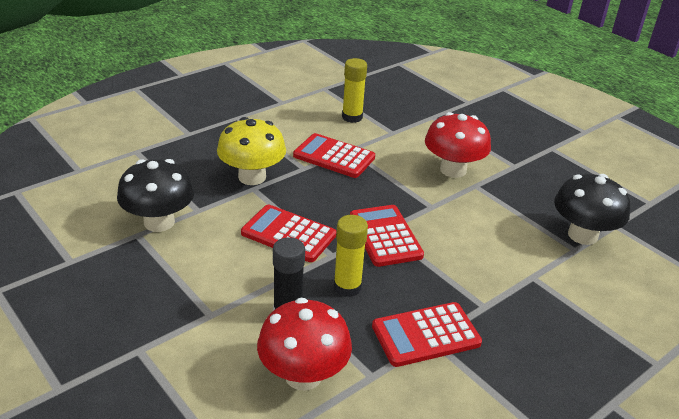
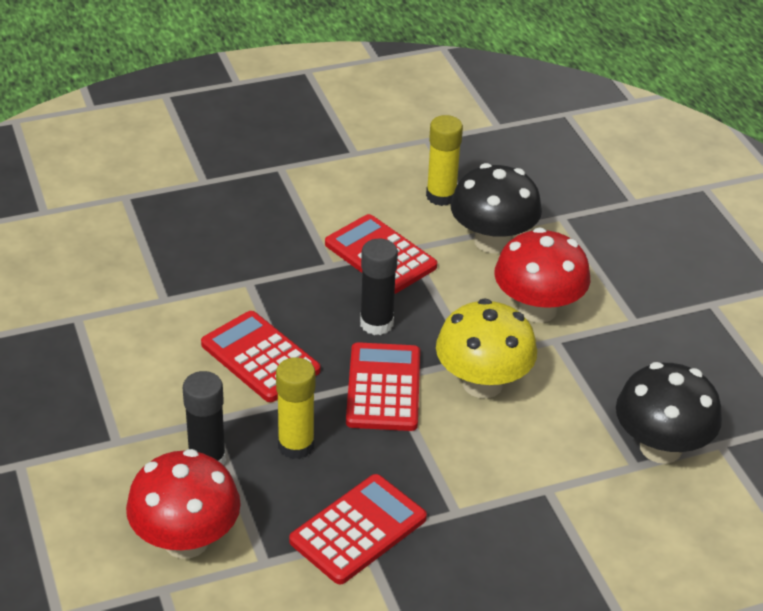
camera: 20 degrees right, 5 degrees up
black mushroom [117,159,194,232] -> black mushroom moved to [450,163,542,253]
yellow mushroom [217,117,286,185] -> yellow mushroom moved to [436,298,537,398]
red calculator [372,302,482,367] -> red calculator turned 135 degrees clockwise [289,474,427,584]
none -> black glue stick [360,239,398,335]

